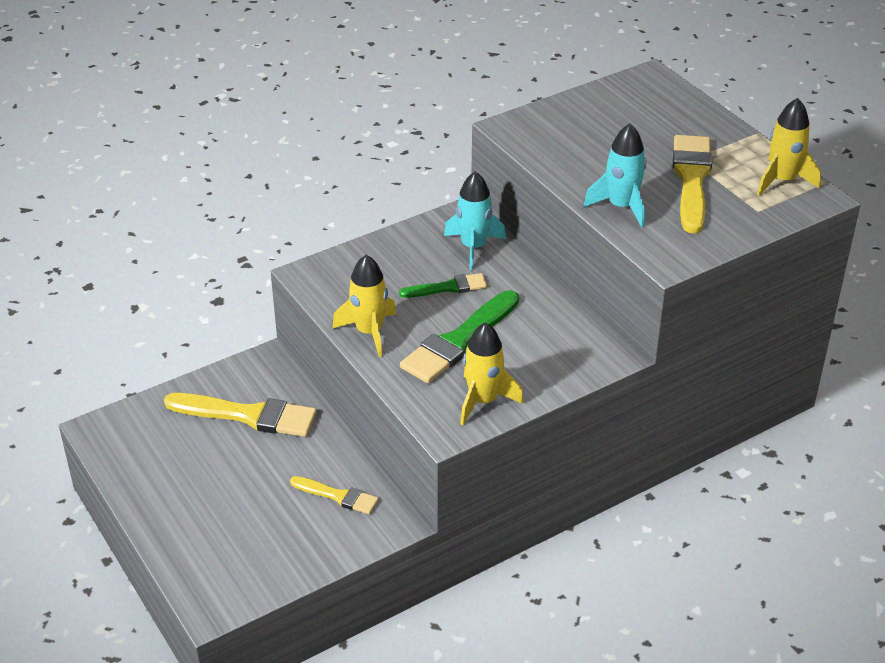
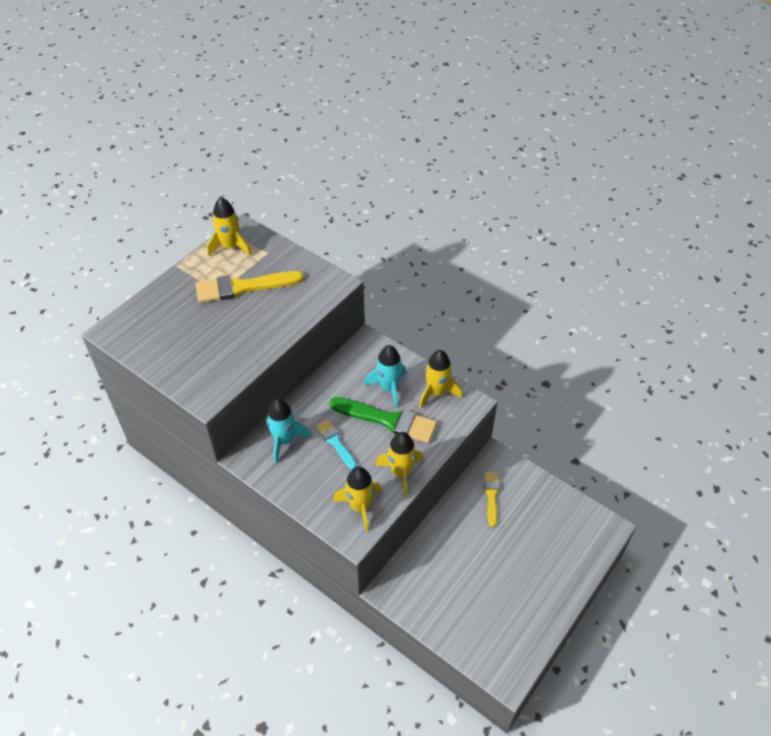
camera: 110 degrees left, 10 degrees up
yellow brush [164,393,317,437] -> none
green brush [399,273,487,298] -> turquoise brush [316,419,357,469]
turquoise rocket [584,124,646,228] -> turquoise rocket moved to [364,345,406,408]
none -> yellow rocket [333,467,381,532]

